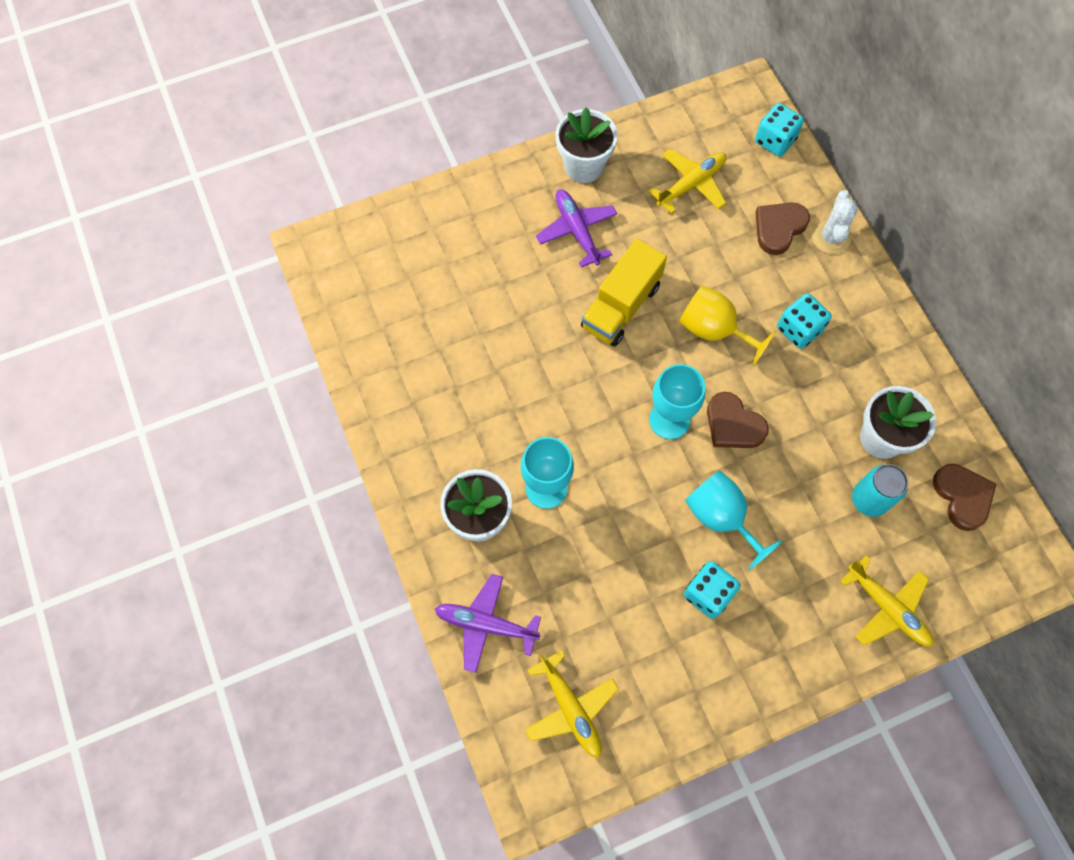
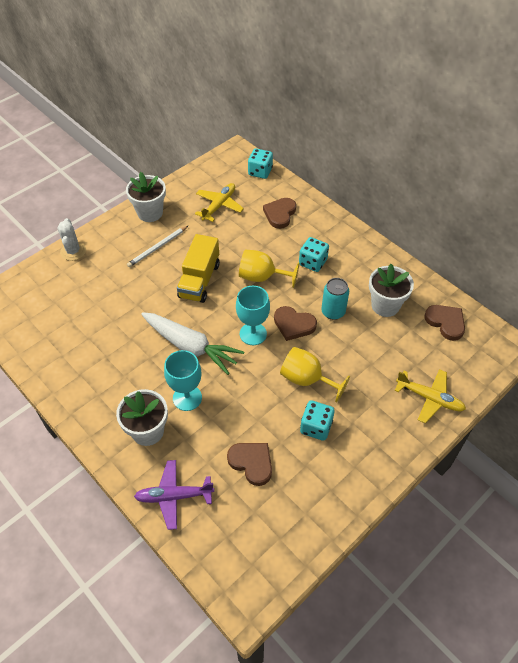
camera: 20 degrees left, 15 degrees down
yellow plane [525,650,619,758] -> none
purple plane [536,189,617,268] -> white pencil [127,226,188,267]
turquoise goblet [685,470,783,570] -> yellow goblet [280,347,350,402]
white cactus [812,190,858,254] -> white cactus moved to [57,218,86,261]
turquoise can [852,464,908,517] -> turquoise can moved to [321,278,349,320]
none -> white carrot [141,312,244,375]
none -> brown heart [227,443,272,486]

